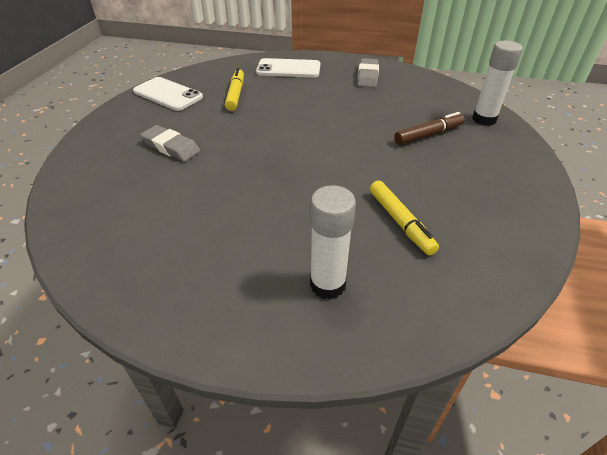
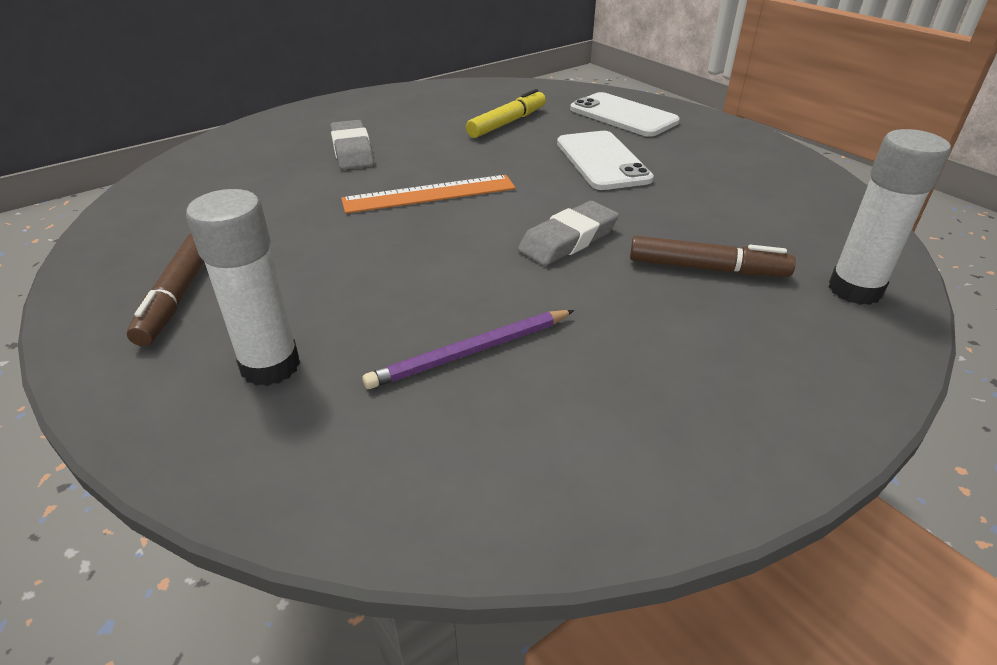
camera: 40 degrees right, 5 degrees down
white phone [133,77,203,111] -> white phone moved to [557,131,654,190]
grey eraser [358,58,379,88] -> grey eraser moved to [518,201,619,266]
yellow marker [370,181,439,255] -> purple pencil [362,310,574,389]
none -> brown marker [127,233,204,346]
none -> orange ruler [341,175,515,214]

